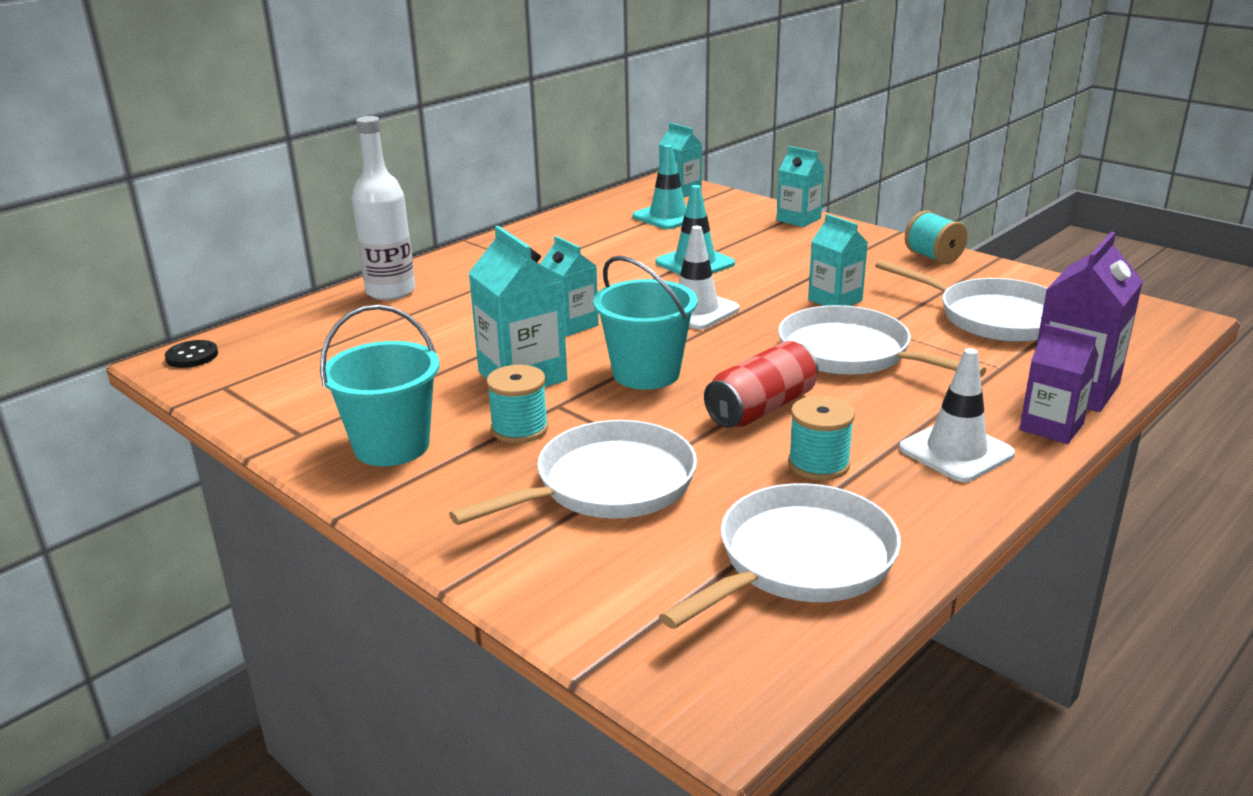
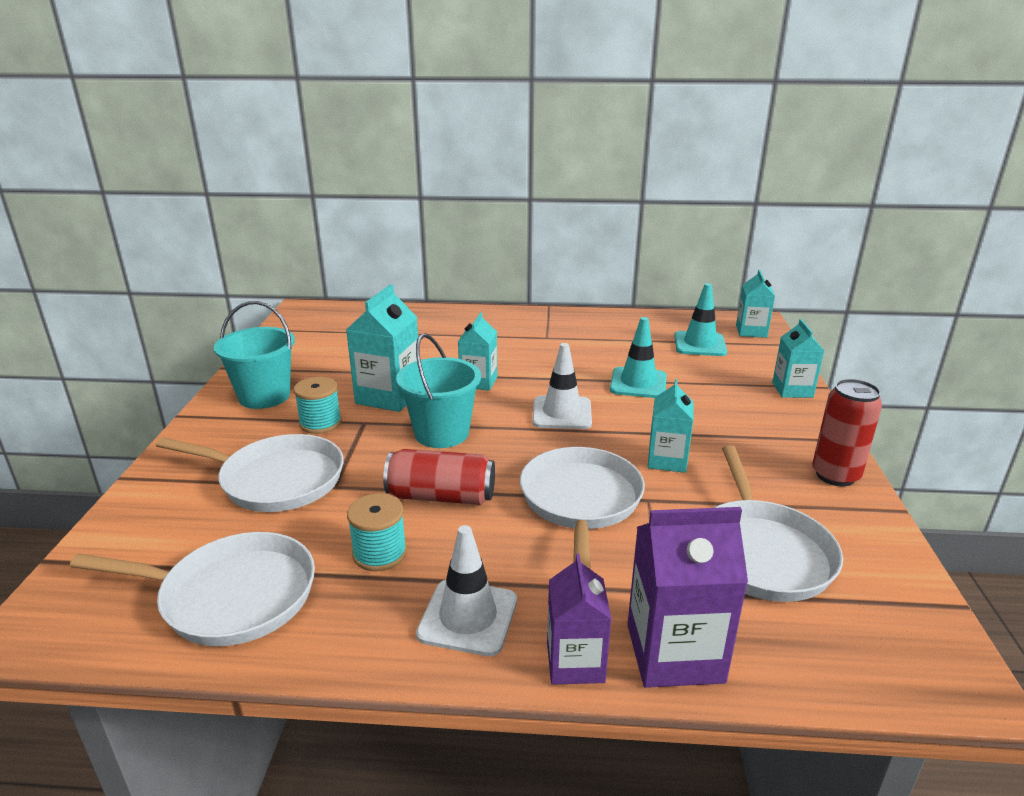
camera: 50 degrees right, 0 degrees up
black button [165,340,218,368] -> none
white bottle [352,116,415,300] -> none
turquoise spool [905,210,968,264] -> red can [812,379,882,487]

